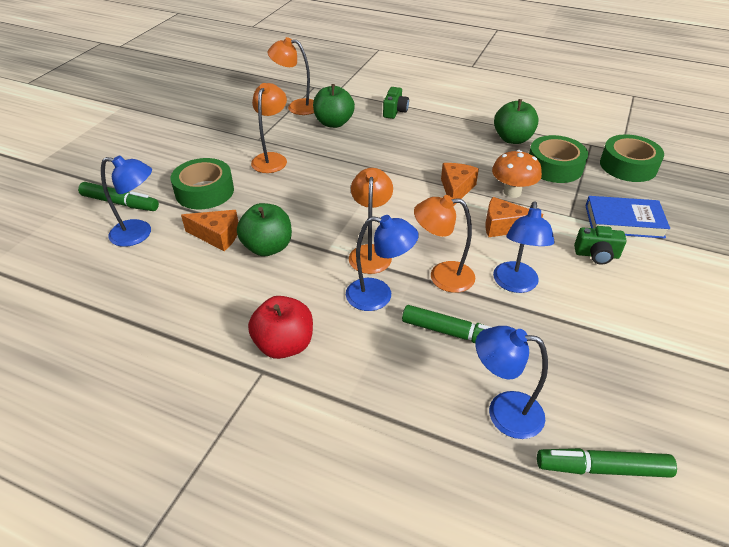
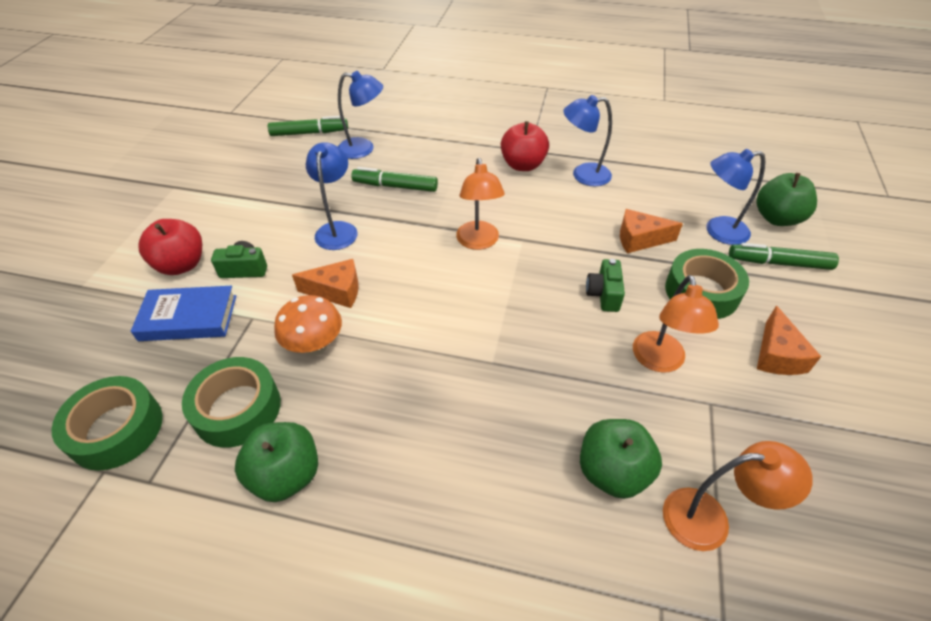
camera: 170 degrees right, 5 degrees up
green apple [237,203,292,256] -> green apple moved to [756,173,817,226]
blue lamp [346,215,419,311] -> blue lamp moved to [563,95,612,186]
green camera [383,87,409,119] -> green camera moved to [586,259,625,312]
orange lamp [414,195,475,293] -> none
orange cheese [441,163,479,206] -> orange cheese moved to [757,305,821,375]
none -> red apple [139,219,202,275]

